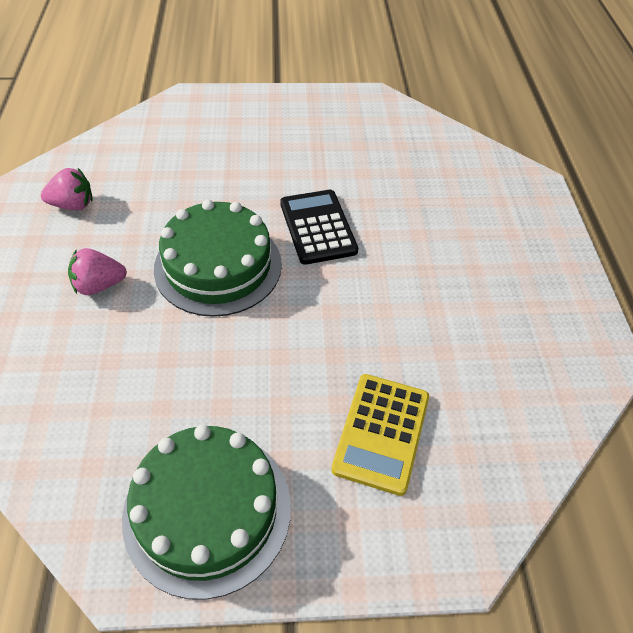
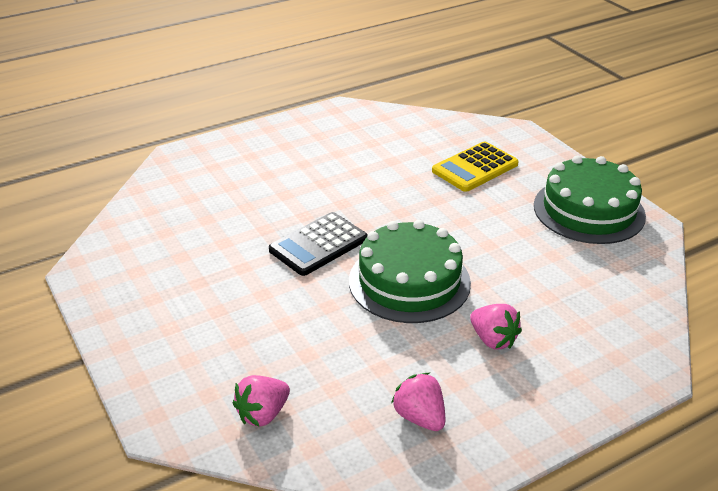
camera: 115 degrees left, 15 degrees down
yellow calculator [331,374,429,496] -> yellow calculator turned 150 degrees clockwise [432,142,519,192]
none -> pink strawberry [233,375,290,427]

